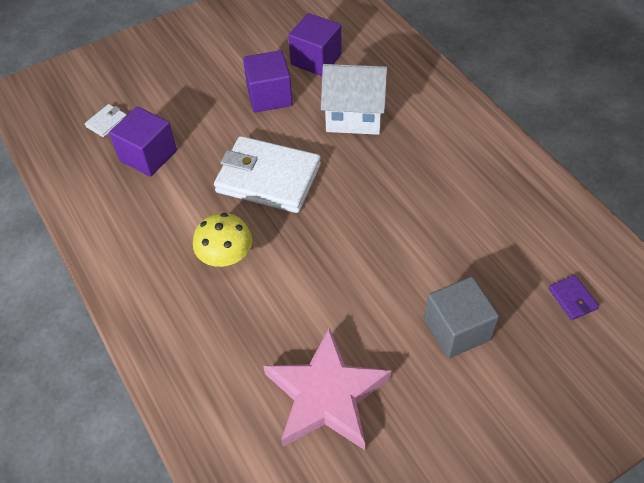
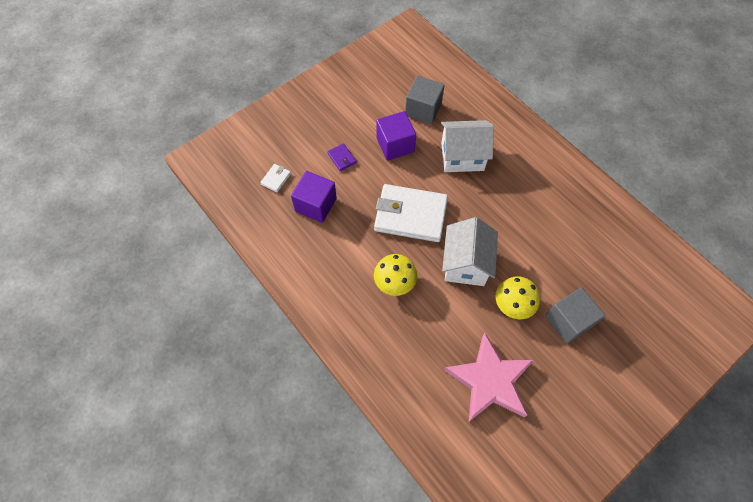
camera: 10 degrees left, 10 degrees up
purple cube [288,13,342,76] -> grey cube [405,76,445,124]
purple wallet [548,275,599,320] -> purple wallet moved to [327,143,357,171]
none -> white house [442,217,498,286]
none -> yellow mushroom [495,276,540,319]

